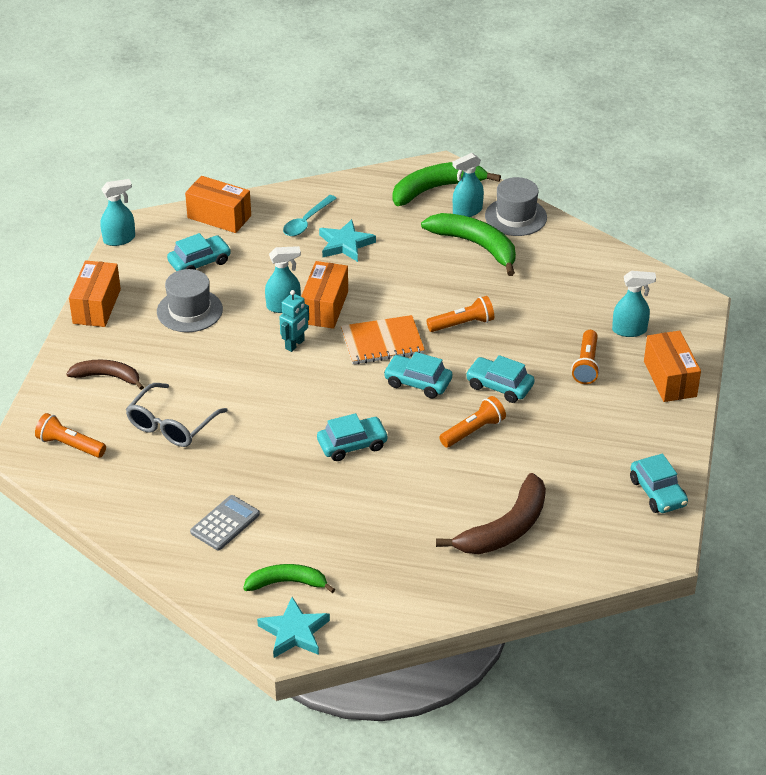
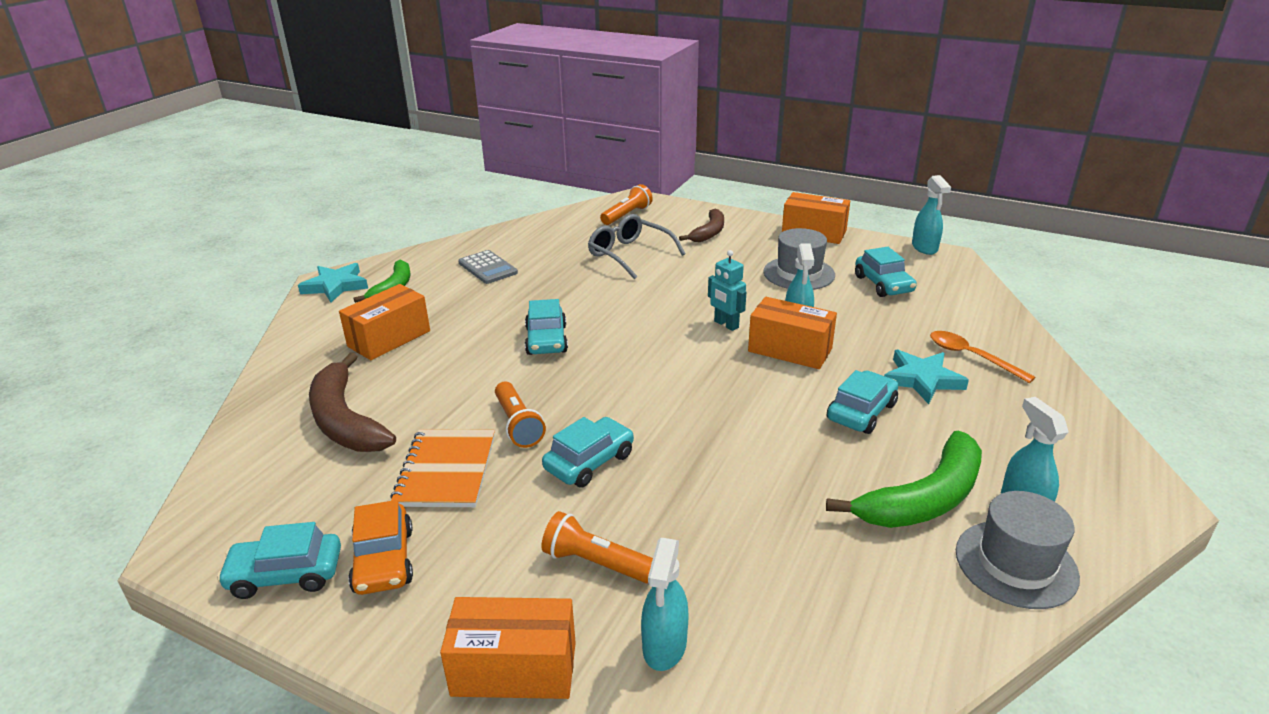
camera: 105 degrees right, 10 degrees down
orange box [185,176,251,233] -> orange box moved to [339,284,430,360]
turquoise spoon [283,195,337,236] -> orange spoon [930,331,1036,383]
orange notebook [341,315,425,364] -> orange notebook moved to [390,429,495,507]
turquoise car [383,352,452,399] -> turquoise car moved to [827,370,898,434]
green banana [392,162,501,206] -> none
orange flashlight [426,296,494,332] -> none
none -> orange car [348,500,413,595]

